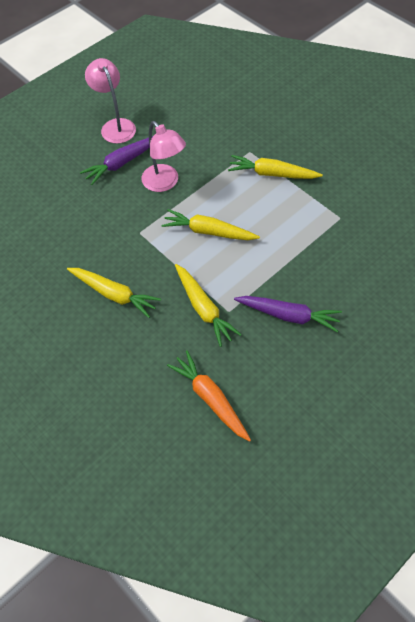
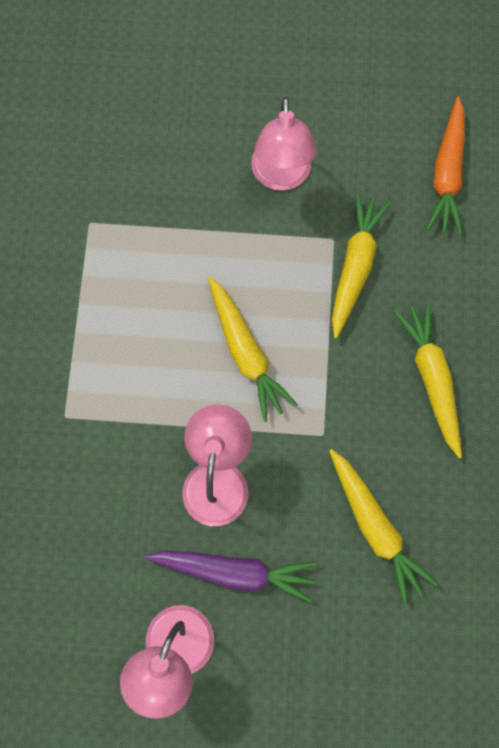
camera: 135 degrees left, 15 degrees up
yellow carrot [228,155,323,179] -> yellow carrot moved to [329,449,438,605]
purple carrot [234,296,342,332] -> pink lamp [251,97,317,191]

